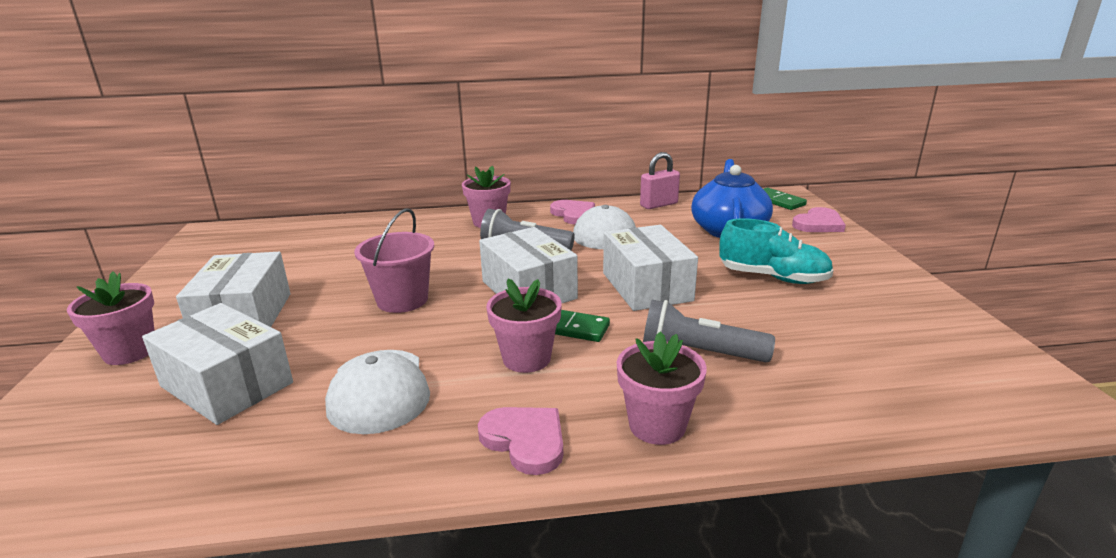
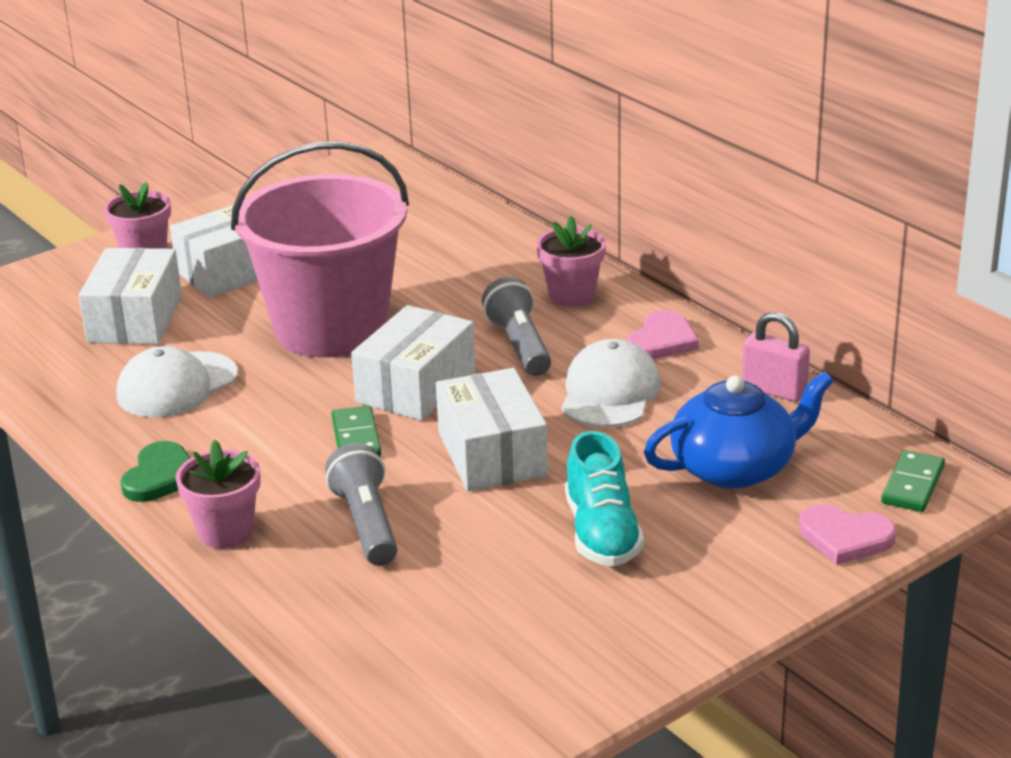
camera: 60 degrees right, 5 degrees up
pink bucket [354,208,434,313] -> pink bucket [231,142,409,357], size x1.95
pink heart [478,407,563,475] -> green heart [120,441,190,502]
pink flower pot [486,278,562,373] -> none
white box [603,225,698,311] -> white box turned 60 degrees counterclockwise [436,368,548,492]

